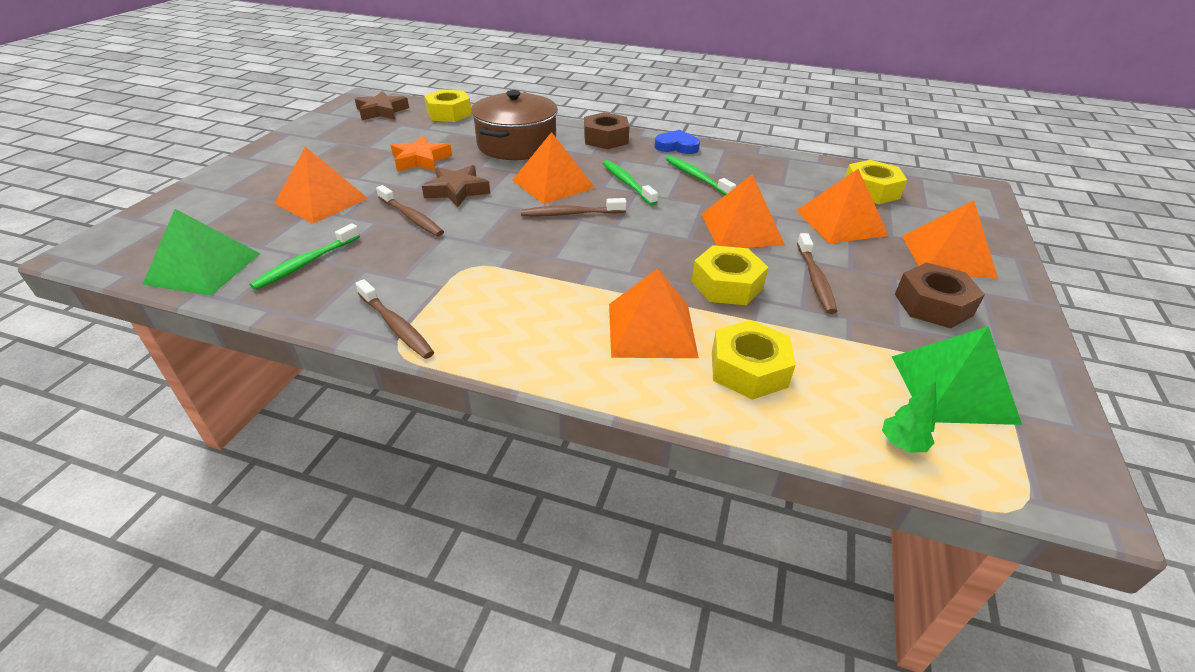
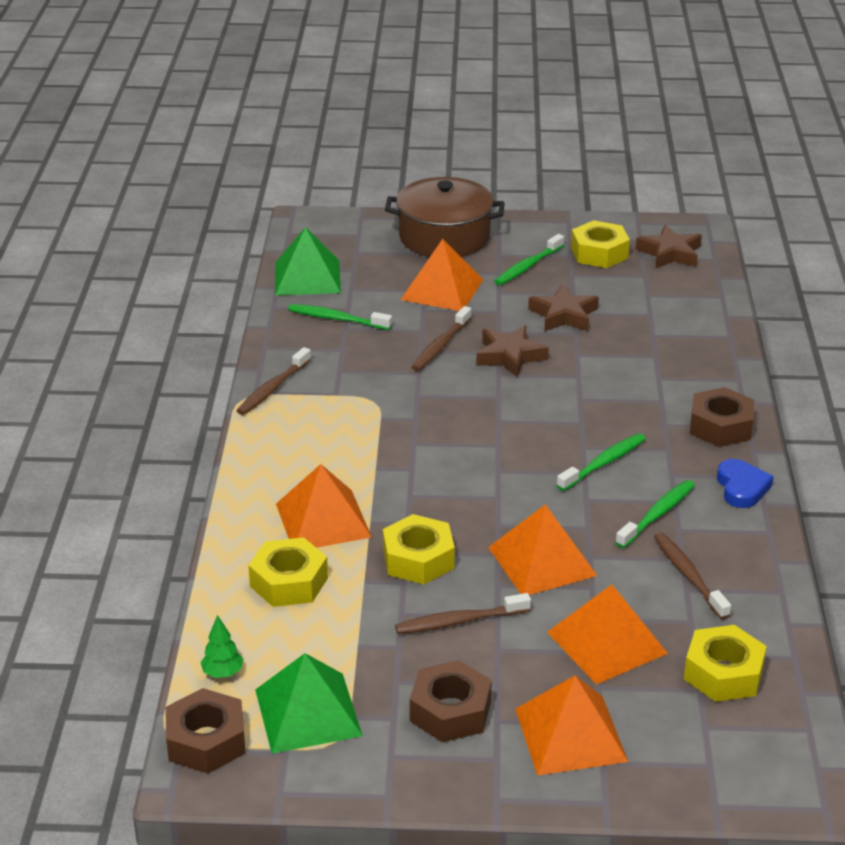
camera: 75 degrees right, 5 degrees down
orange star [391,135,452,171] -> brown star [528,284,599,332]
yellow nut [424,89,472,122] -> yellow nut moved to [571,220,630,268]
brown pot [471,90,558,160] -> brown pot moved to [385,177,505,257]
orange pyramid [512,132,595,204] -> none
brown toothbrush [521,198,627,216] -> brown toothbrush moved to [654,533,731,620]
none -> brown nut [165,688,246,773]
none -> green toothbrush [494,234,564,285]

